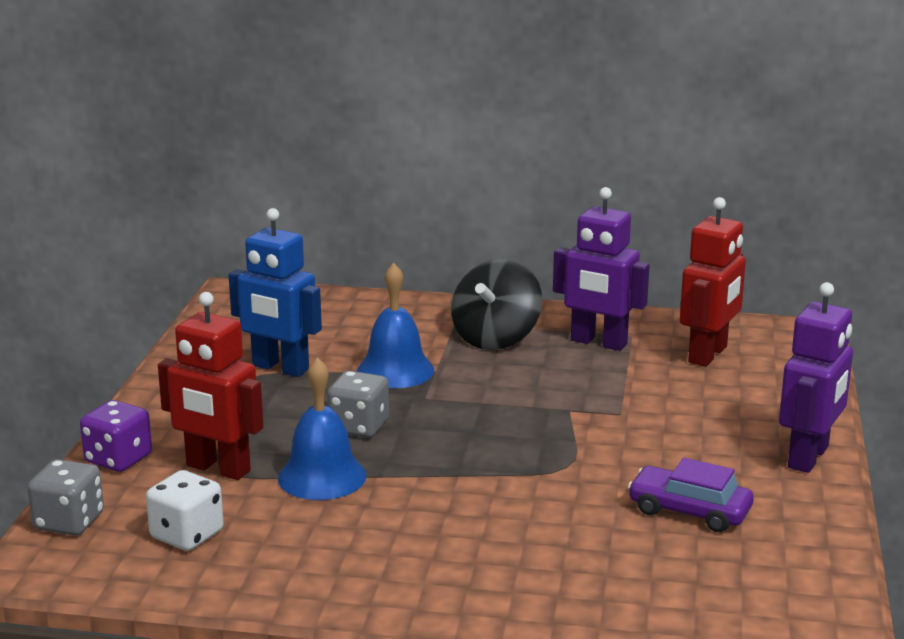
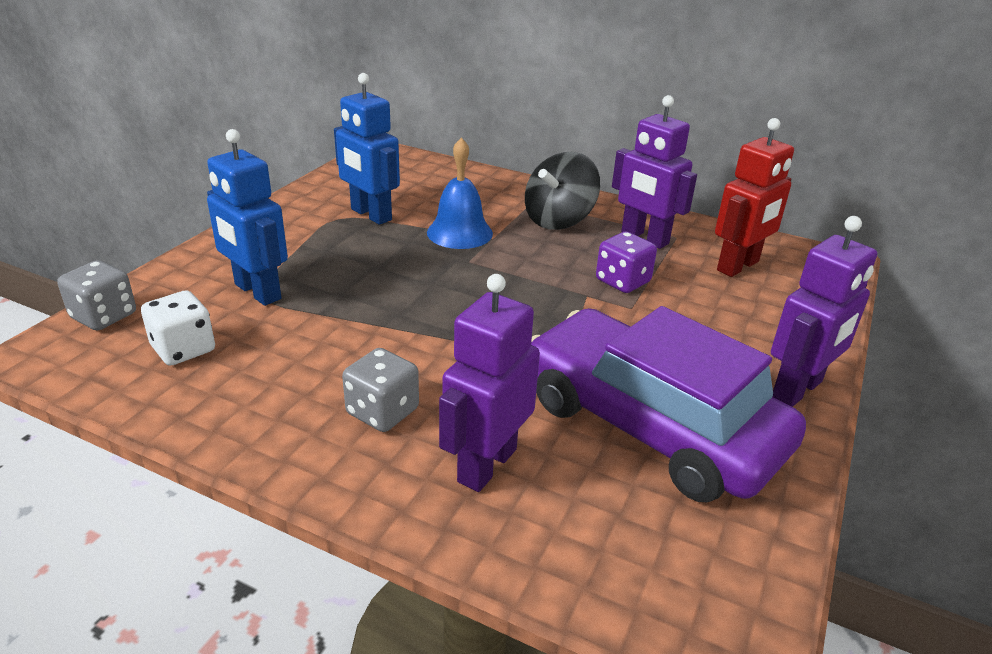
camera: 15 degrees right, 10 degrees up
purple dice [80,400,152,472] -> purple dice moved to [596,232,657,293]
red robot [158,292,264,480] -> blue robot [207,129,288,306]
blue bell [278,357,367,500] -> none
grey dice [327,371,389,438] -> grey dice moved to [342,348,419,432]
purple car [628,458,754,532] -> purple car [531,306,806,502], size x2.19
none -> purple robot [439,274,540,492]

